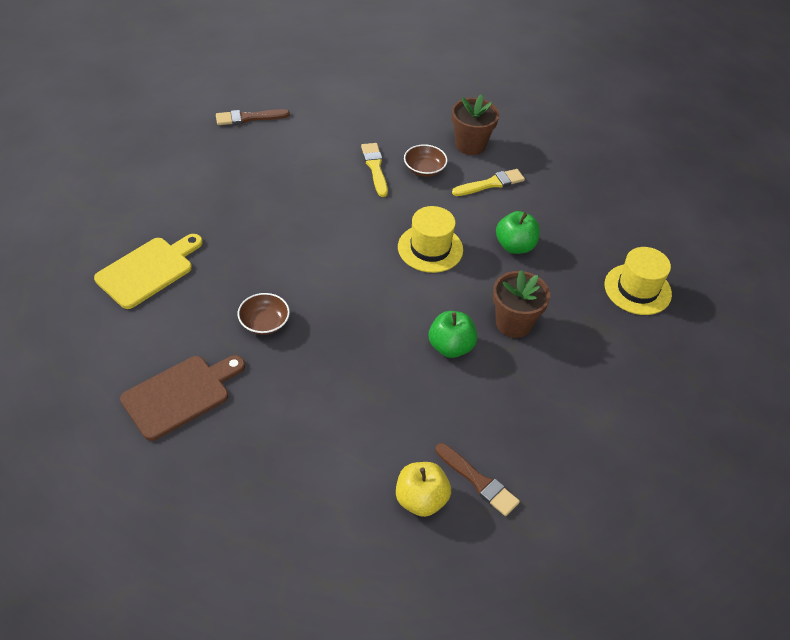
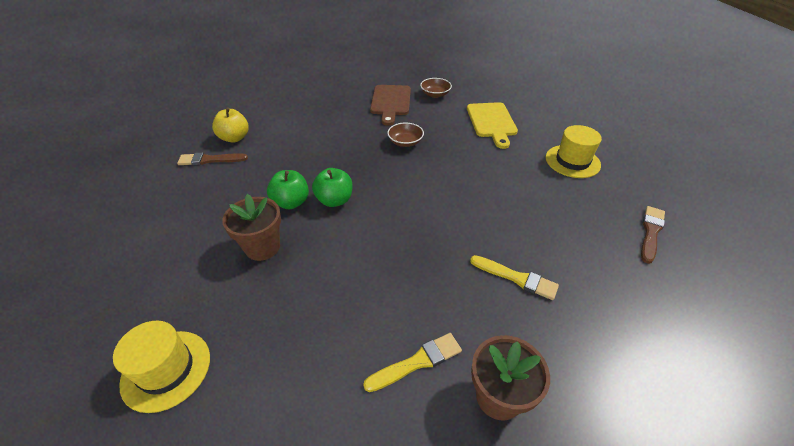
camera: 135 degrees right, 5 degrees down
yellow hat [398,206,463,273] -> yellow hat moved to [545,125,602,178]
brown bowl [404,144,447,177] -> brown bowl moved to [420,78,452,98]
yellow brush [452,169,525,196] -> yellow brush turned 135 degrees counterclockwise [363,333,462,392]
green apple [496,211,540,254] -> green apple moved to [312,168,352,207]

